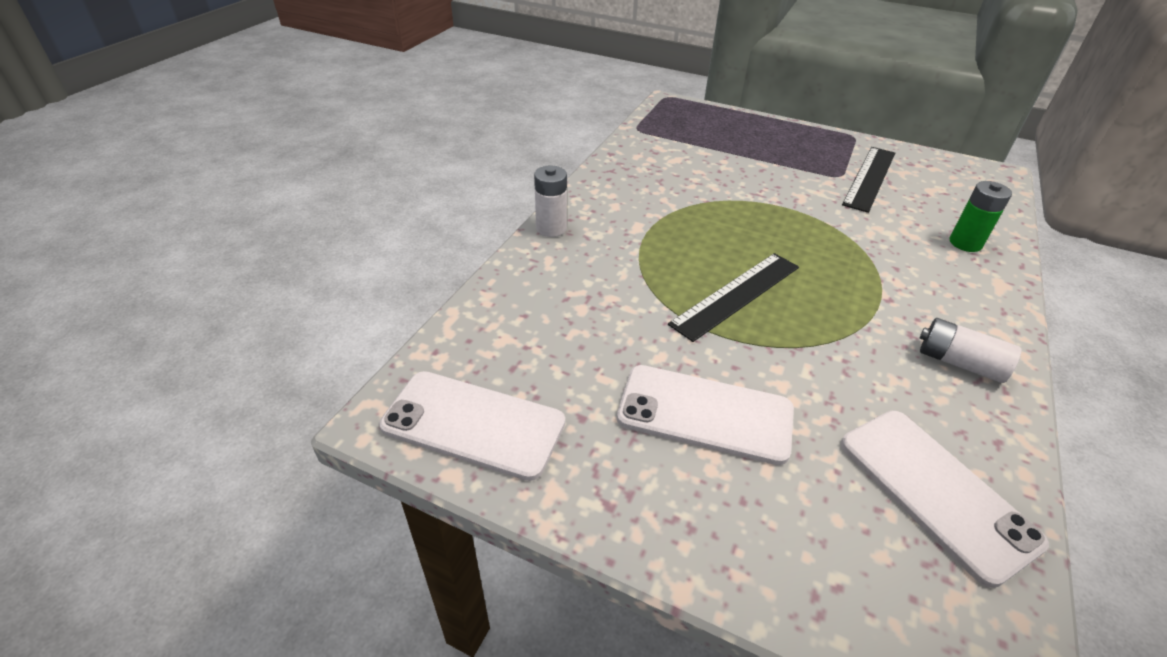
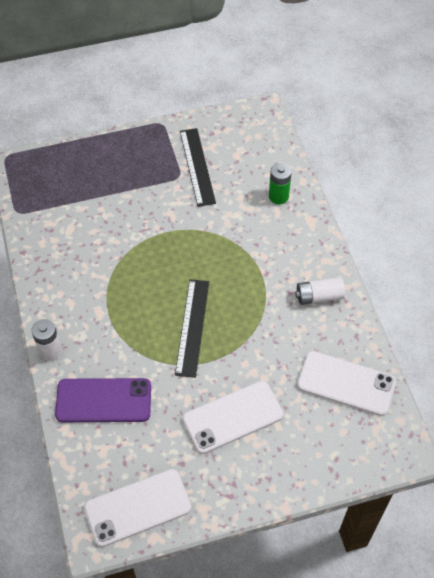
camera: 40 degrees left, 15 degrees up
none -> purple phone [55,378,151,422]

